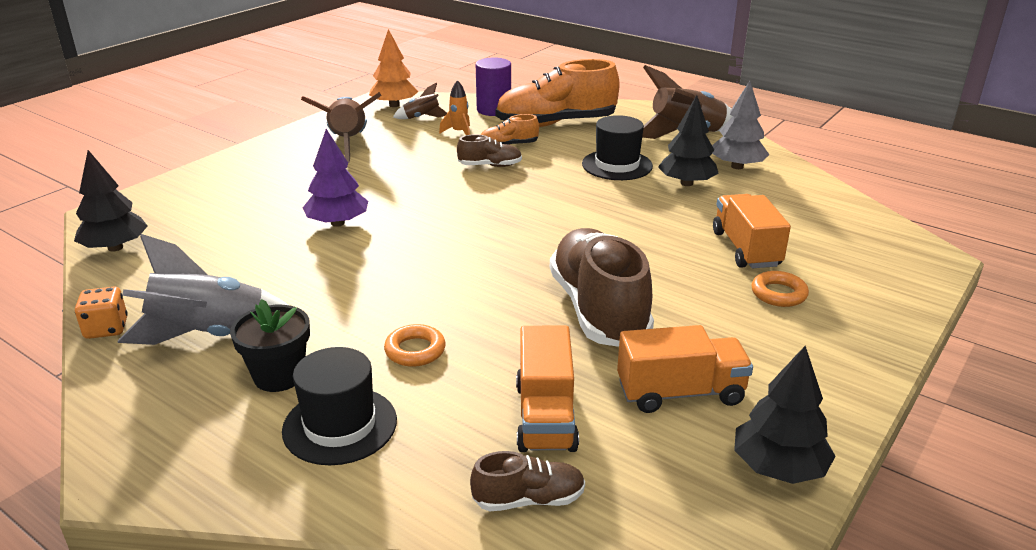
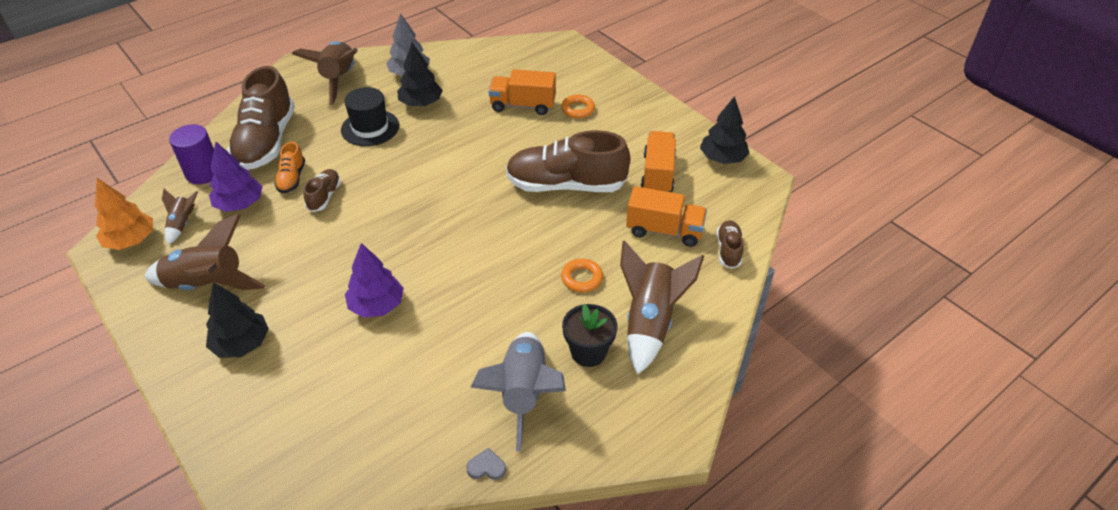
camera: 75 degrees left, 15 degrees up
black tree [74,150,148,251] -> black tree moved to [206,282,269,358]
orange dice [75,287,128,339] -> grey heart [466,448,506,480]
black hat [282,347,397,465] -> brown rocket [620,240,704,374]
orange rocket [439,80,470,135] -> purple tree [209,142,263,212]
orange shoe [495,59,620,127] -> brown shoe [227,66,295,170]

